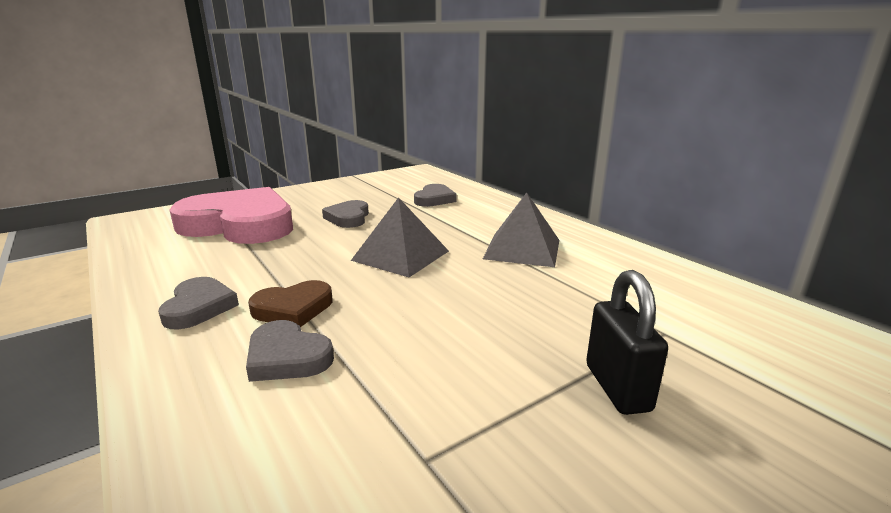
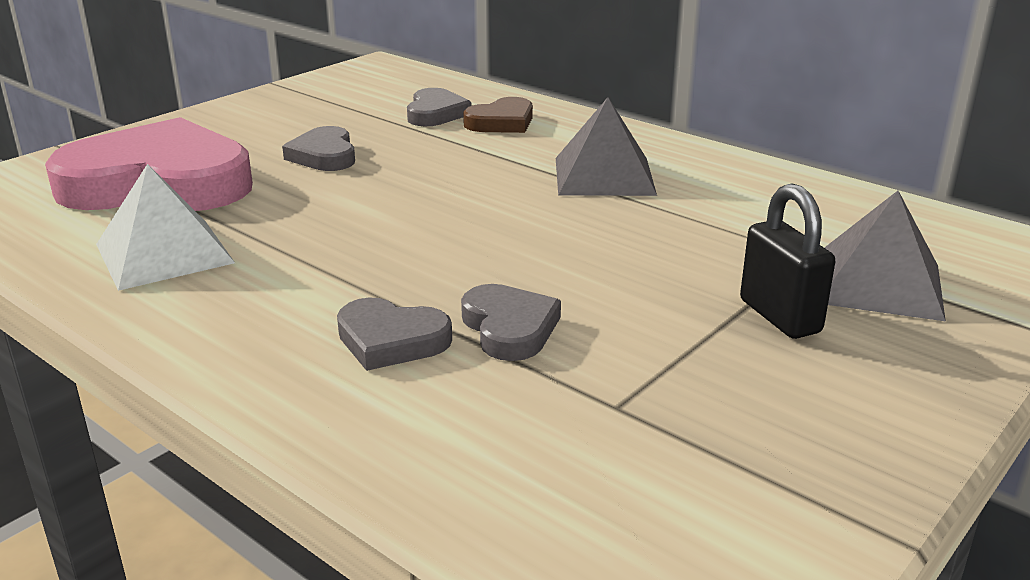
camera: 15 degrees left, 5 degrees up
grey heart [158,277,239,330] -> grey heart moved to [461,284,561,361]
brown heart [248,280,332,327] -> brown heart moved to [463,97,533,133]
grey pyramid [351,197,449,277] -> grey pyramid moved to [824,191,946,321]
none -> white pyramid [96,164,235,291]

